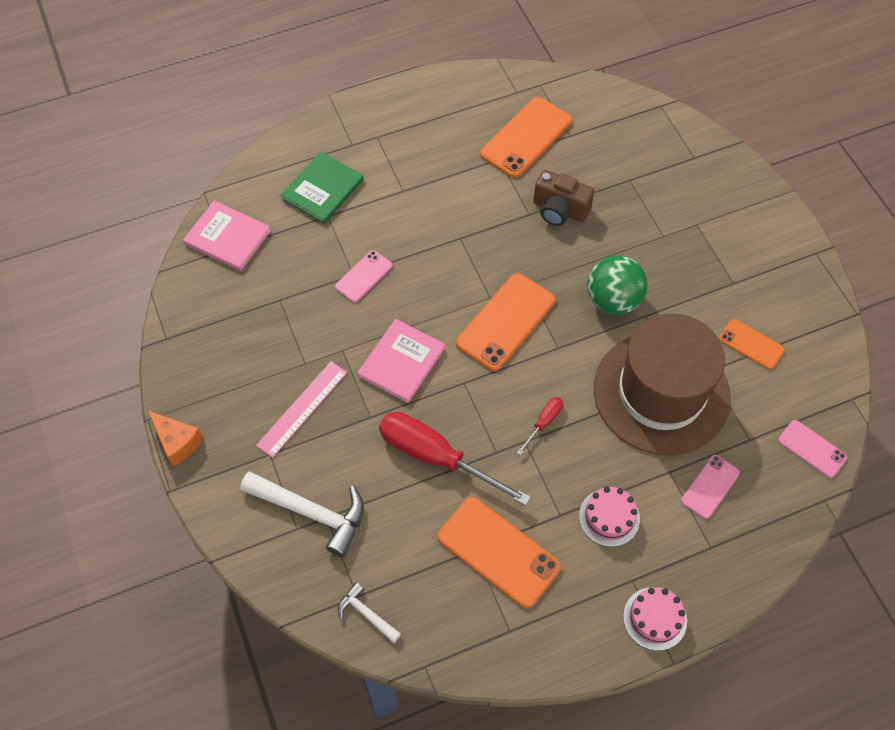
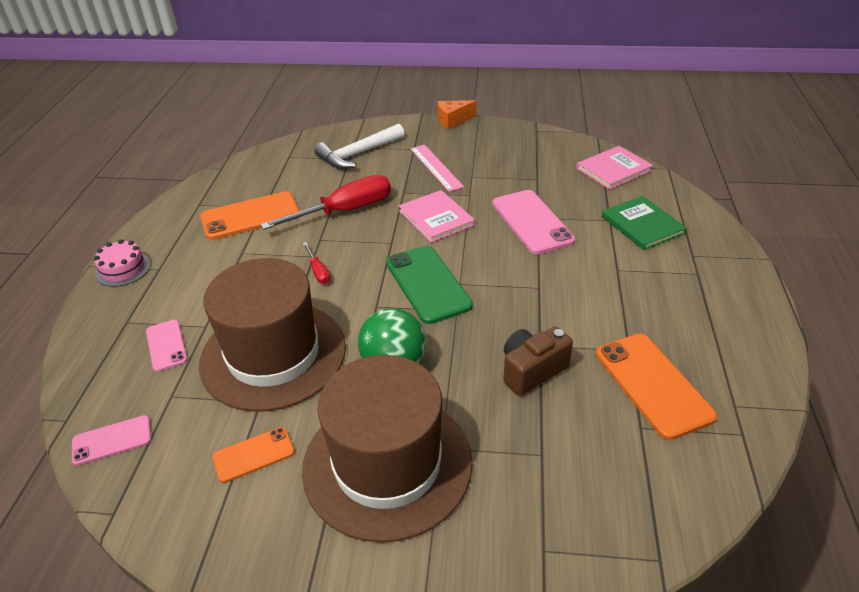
camera: 120 degrees right, 20 degrees down
pink phone [335,250,393,302] -> pink phone [492,190,575,254], size x1.77
white hammer [338,582,401,643] -> none
orange phone [456,273,555,371] -> green phone [386,246,473,324]
pink cake [579,487,640,547] -> none
none -> brown hat [302,355,472,543]

